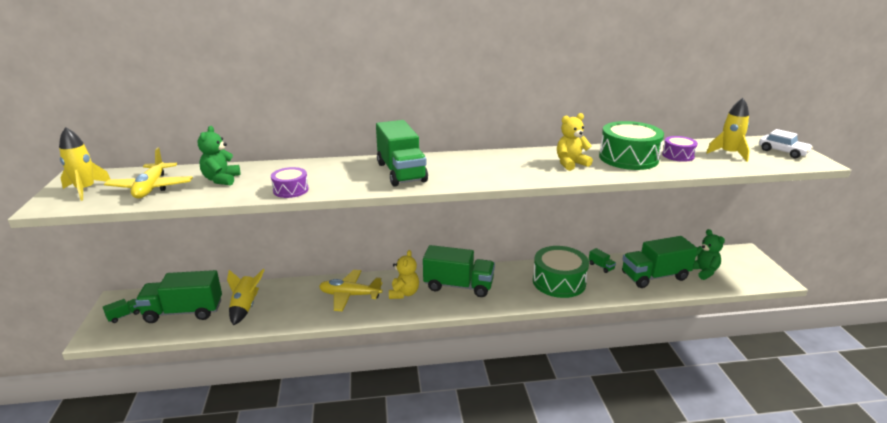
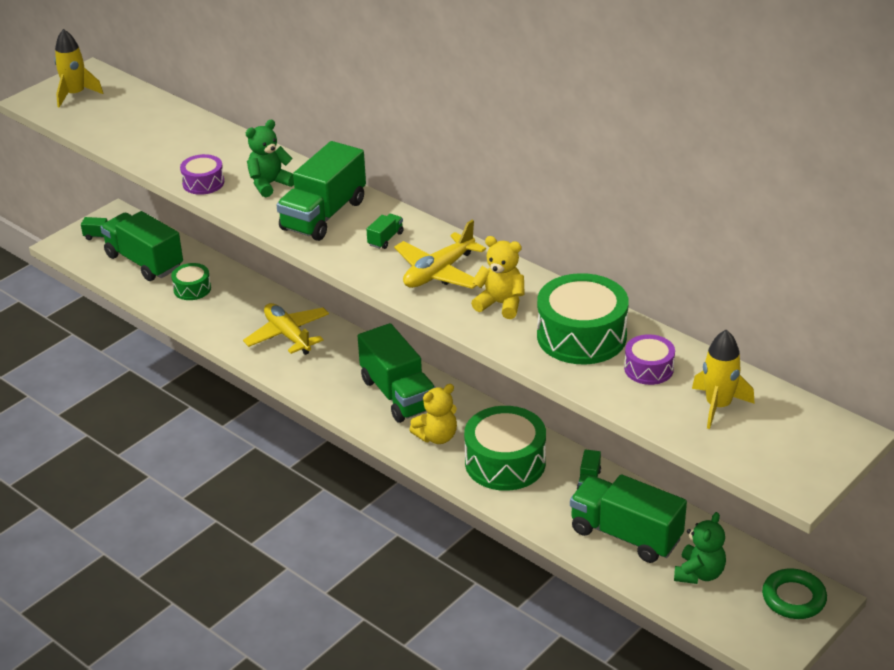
camera: 50 degrees right, 10 degrees up
yellow plane [104,147,193,199] -> yellow plane moved to [394,220,486,289]
green teddy bear [198,126,240,186] -> green teddy bear moved to [246,120,294,197]
yellow rocket [227,269,265,326] -> green drum [171,263,211,300]
yellow teddy bear [389,250,419,299] -> yellow teddy bear moved to [409,384,457,444]
white car [759,129,813,158] -> none
none -> green truck [366,214,403,249]
none -> green ring [762,568,827,619]

